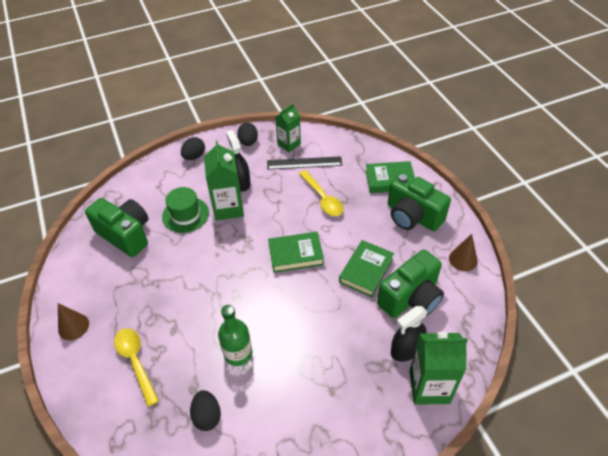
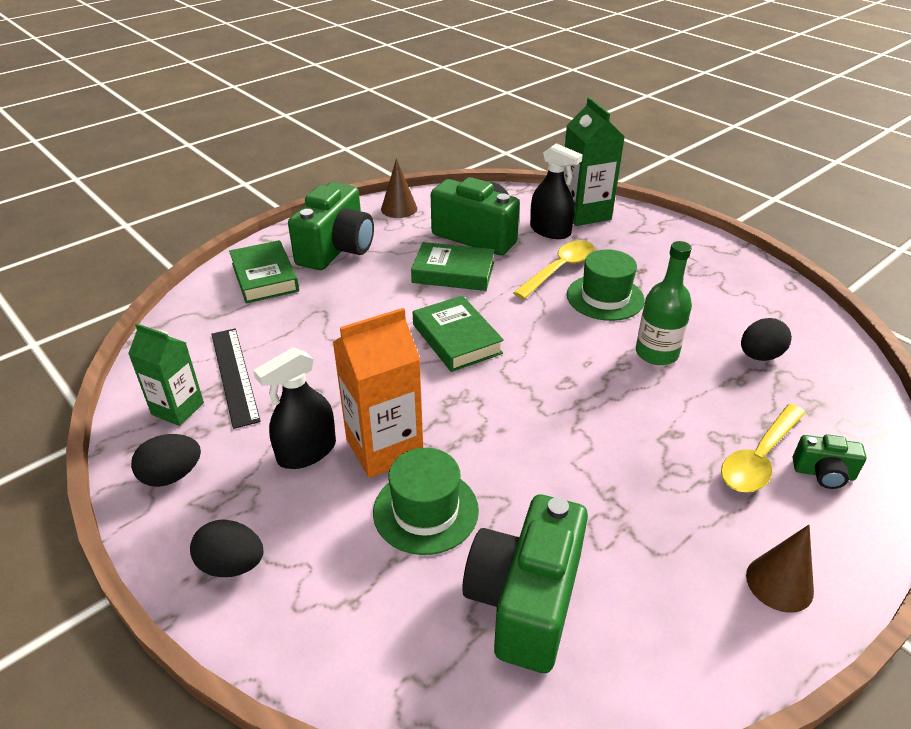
camera: 110 degrees left, 10 degrees down
green carton [204,141,244,221] -> orange carton [333,308,423,478]
yellow spoon [299,170,344,216] -> yellow spoon moved to [513,241,595,299]
none -> green hat [567,249,645,321]
none -> green camera [793,434,866,489]

